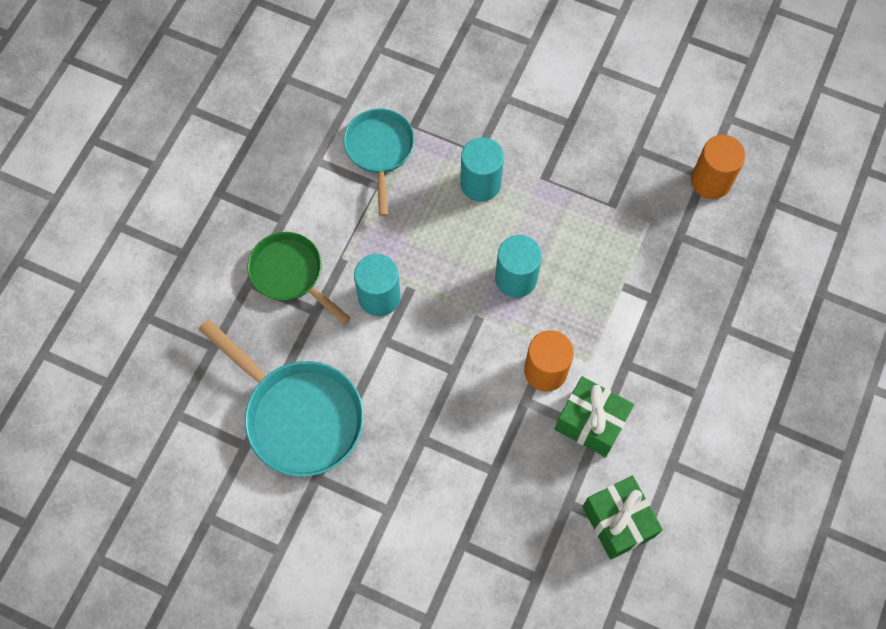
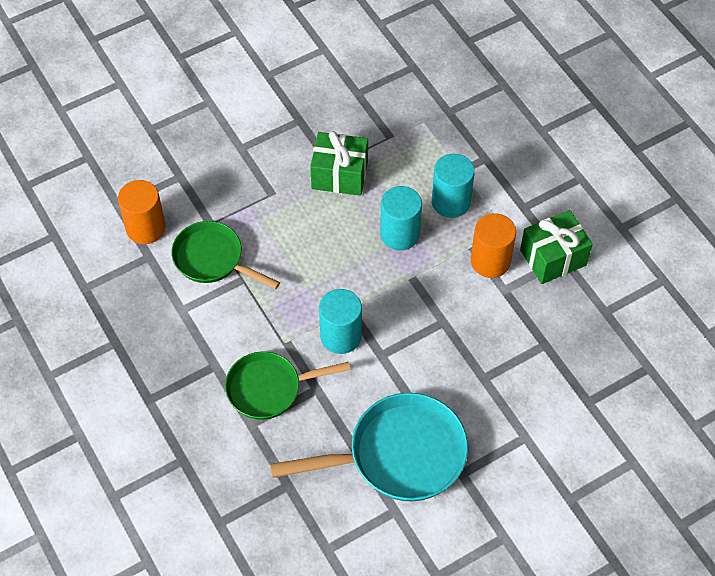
camera: 55 degrees left, 10 degrees down
turquoise pan [344,109,415,216] -> green pan [171,221,280,289]
turquoise cylinder [460,137,504,202] -> turquoise cylinder moved to [432,154,475,218]
green gift [582,476,663,560] -> green gift moved to [310,131,368,196]
orange cylinder [691,135,746,199] -> orange cylinder moved to [118,180,166,244]

